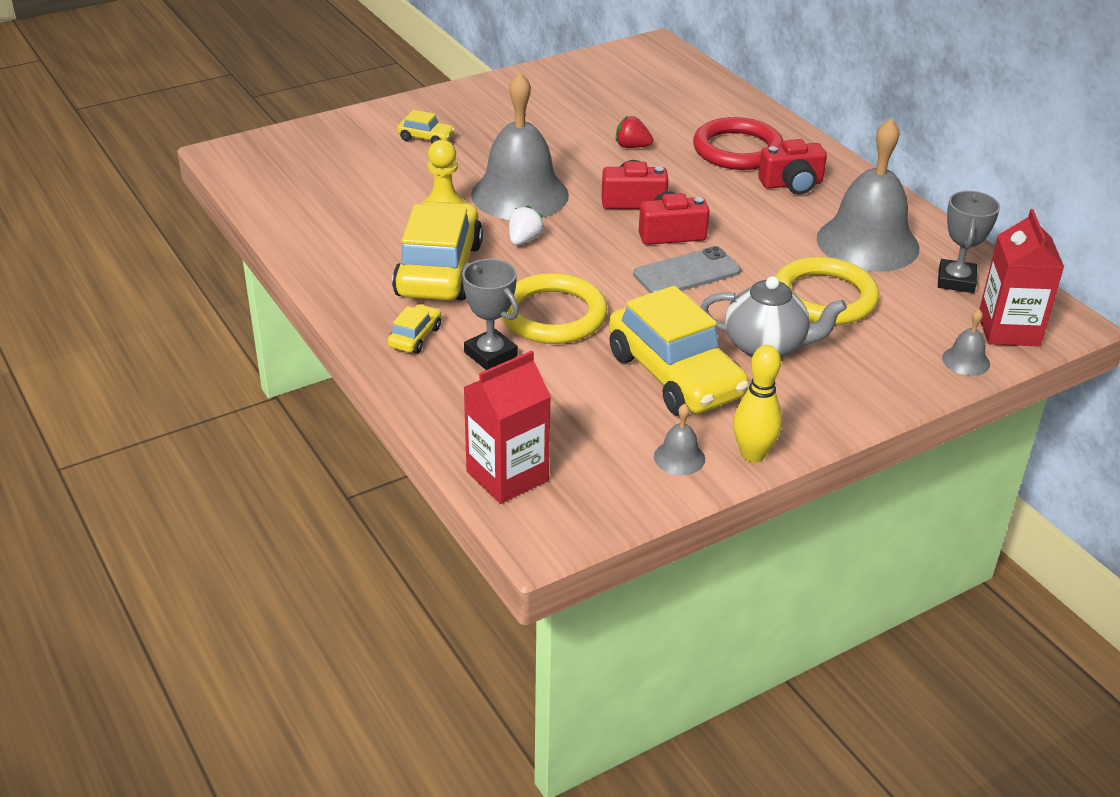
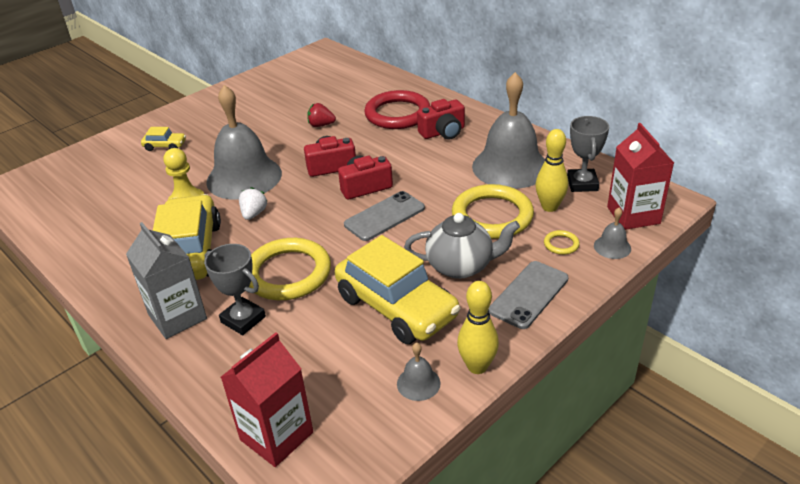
camera: 10 degrees left, 0 degrees up
yellow car [388,304,441,353] -> grey carton [126,222,207,339]
none -> grey phone [489,261,569,329]
none -> yellow bowling pin [536,129,568,212]
none -> yellow ring [544,230,580,255]

